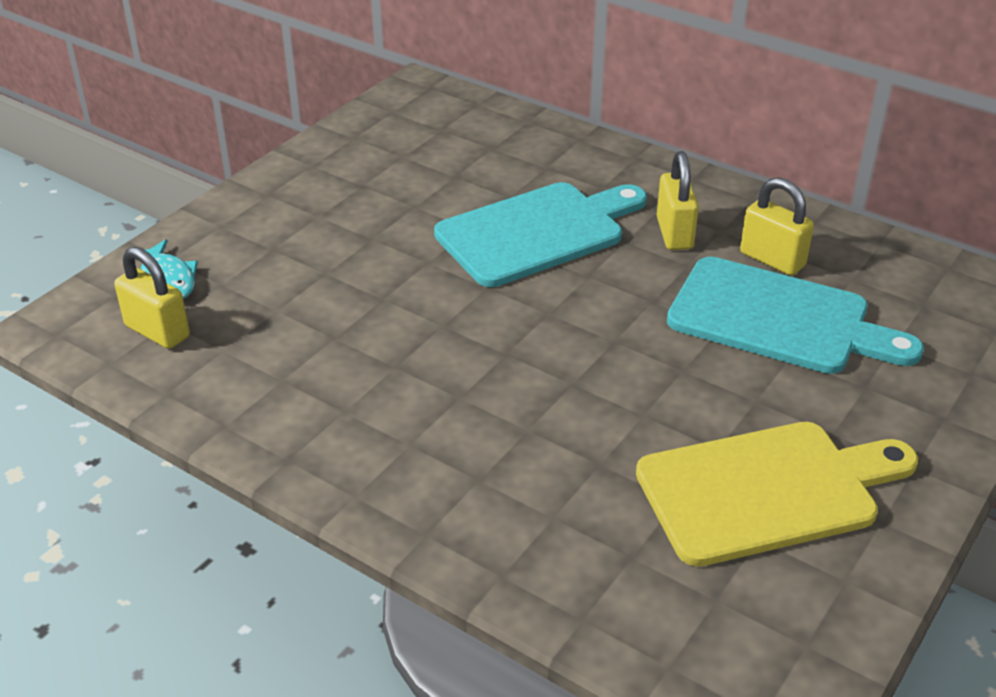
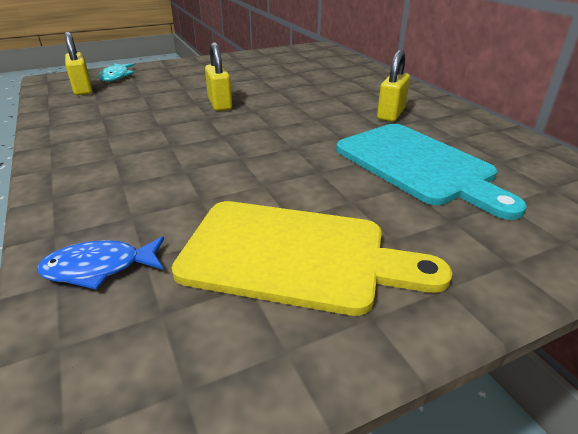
camera: 30 degrees right, 5 degrees down
turquoise cutting board [434,182,647,287] -> none
yellow padlock [740,177,814,275] -> yellow padlock moved to [205,42,232,111]
none -> blue fish [37,236,164,290]

